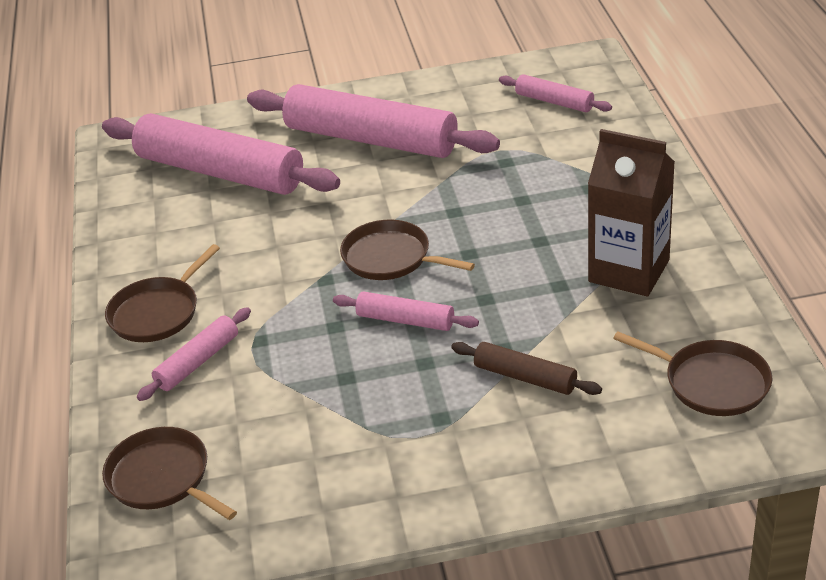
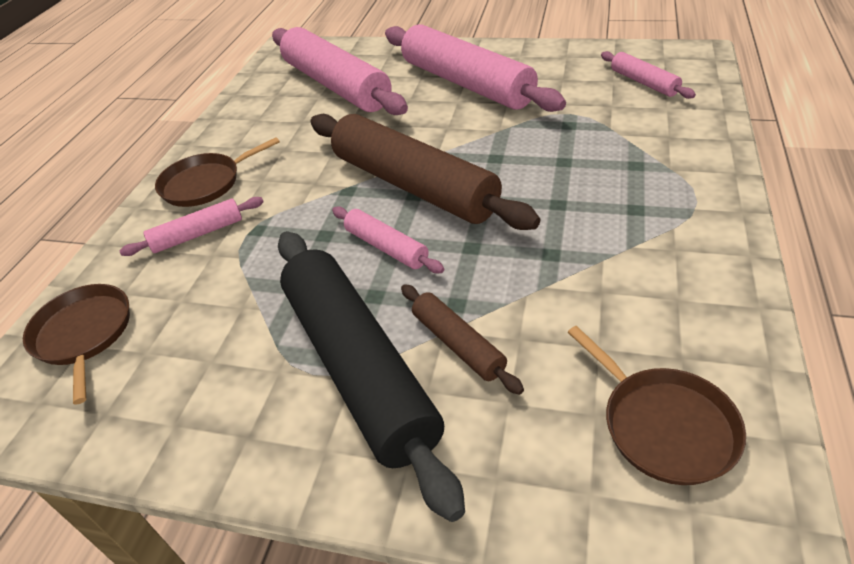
camera: 25 degrees right, 5 degrees up
brown pan [340,220,475,280] -> brown rolling pin [310,114,540,230]
brown carton [588,129,675,296] -> none
none -> black rolling pin [278,231,465,522]

